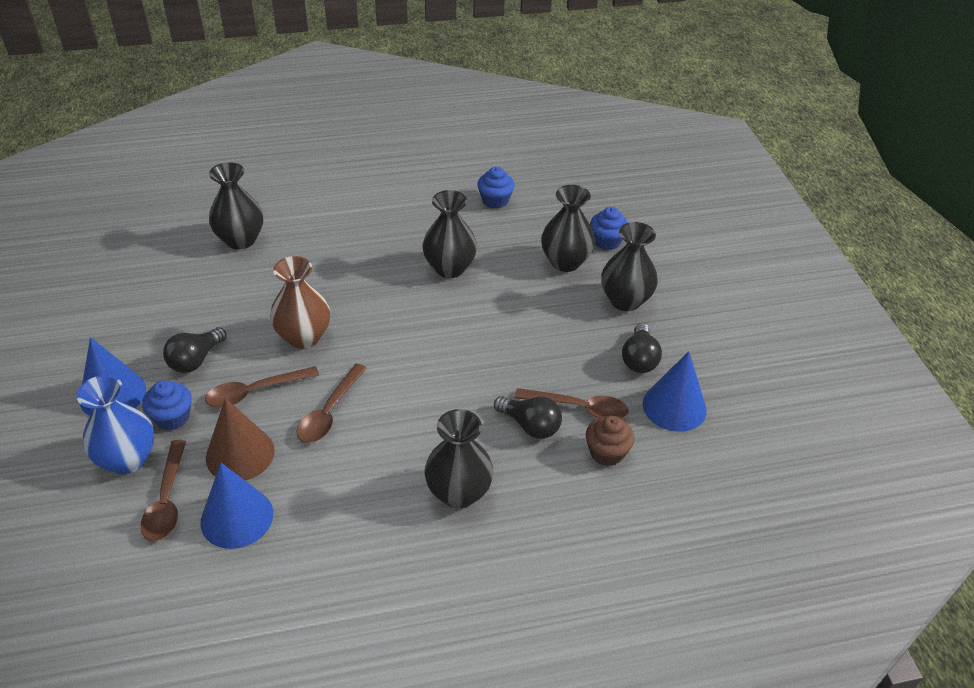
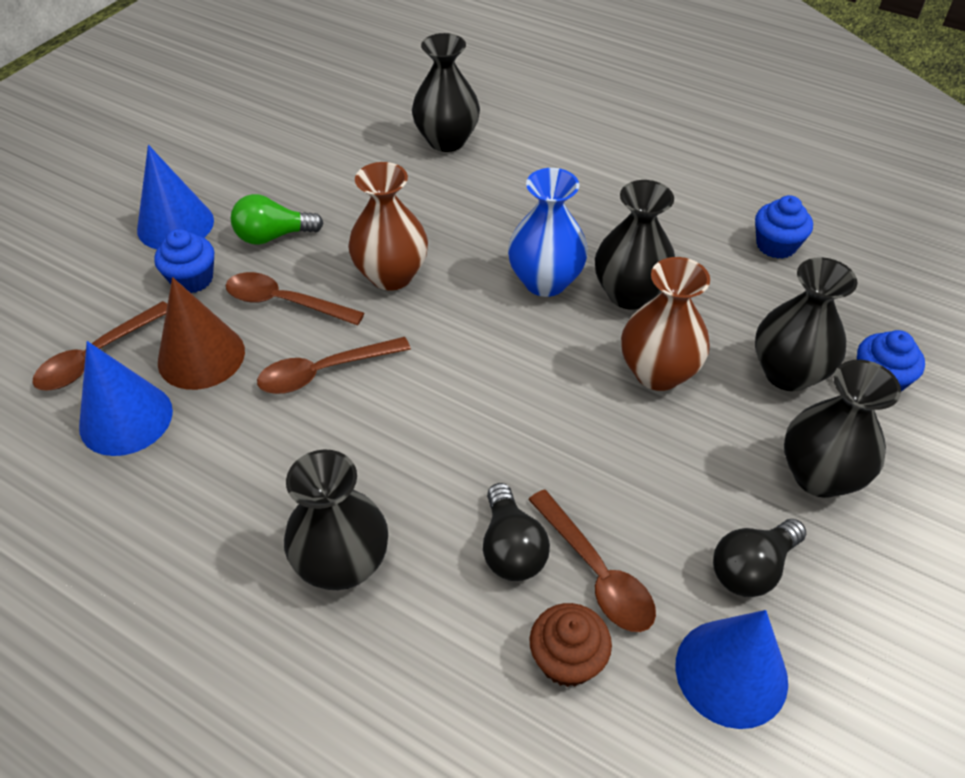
camera: 45 degrees right, 5 degrees up
blue vase [77,375,154,474] -> blue vase moved to [508,168,588,297]
black light bulb [163,327,227,373] -> green light bulb [231,194,324,245]
none -> brown vase [621,257,710,391]

